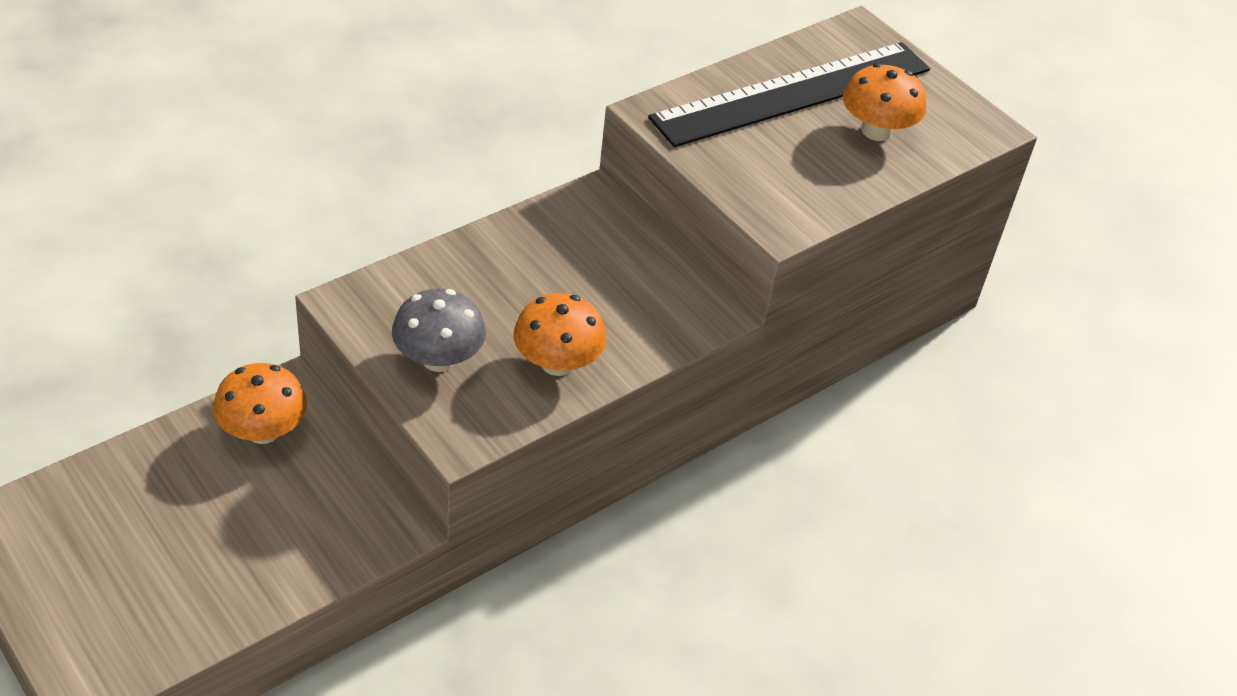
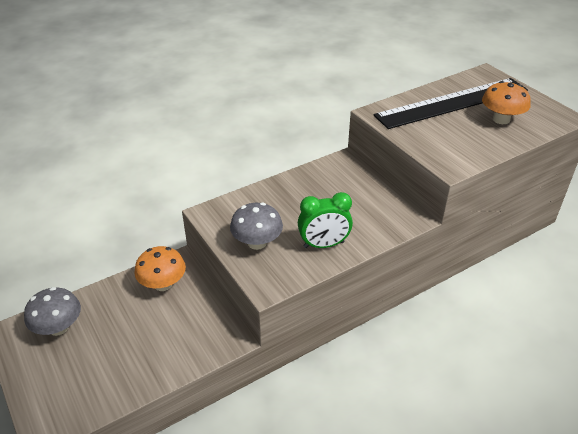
camera: 10 degrees right, 5 degrees down
orange mushroom [514,293,606,376] -> green clock [298,192,353,248]
none -> grey mushroom [24,287,81,336]

